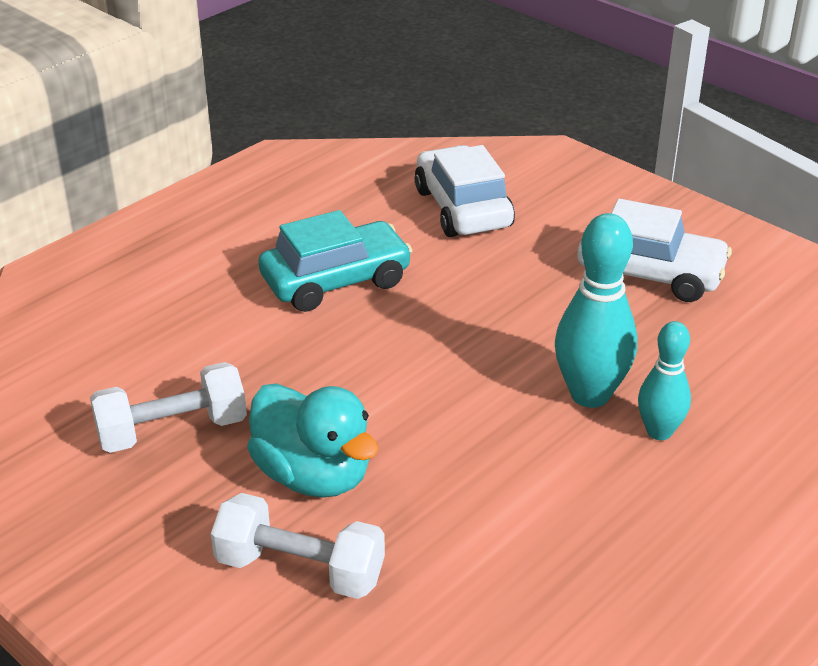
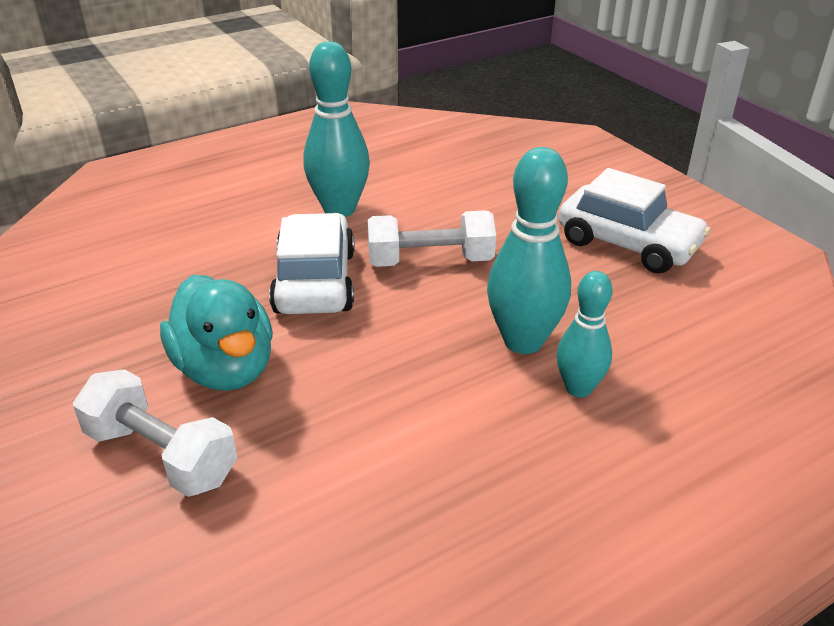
camera: 15 degrees right, 0 degrees up
white dumbbell [90,362,247,453] -> white dumbbell moved to [367,210,496,267]
turquoise car [258,210,412,312] -> turquoise bowling pin [303,41,370,217]
white car [415,145,515,237] -> white car moved to [269,213,355,314]

